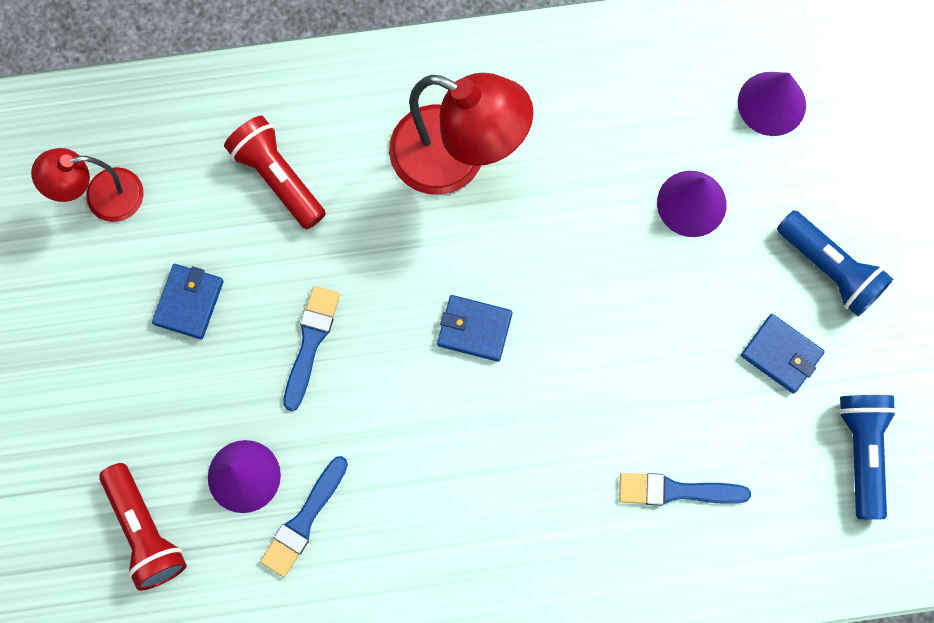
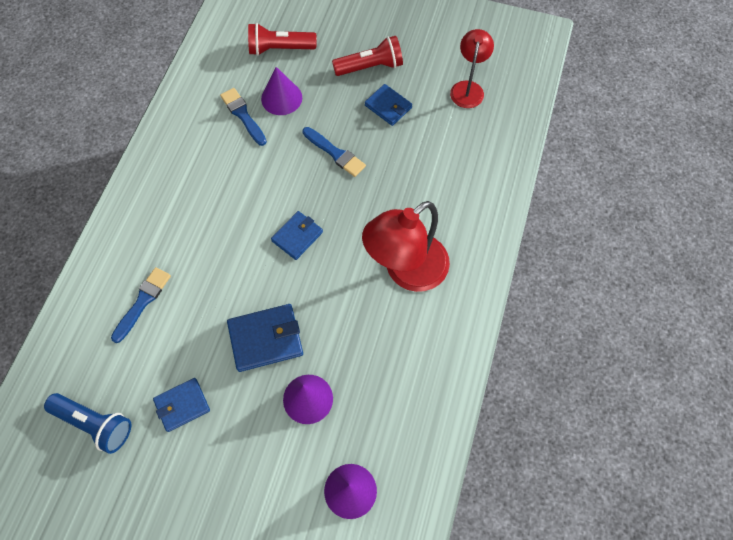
camera: 115 degrees right, 10 degrees down
red flashlight [224,116,326,229] -> red flashlight moved to [332,36,403,76]
blue flashlight [777,210,893,316] -> none
none -> blue wallet [227,304,303,372]

